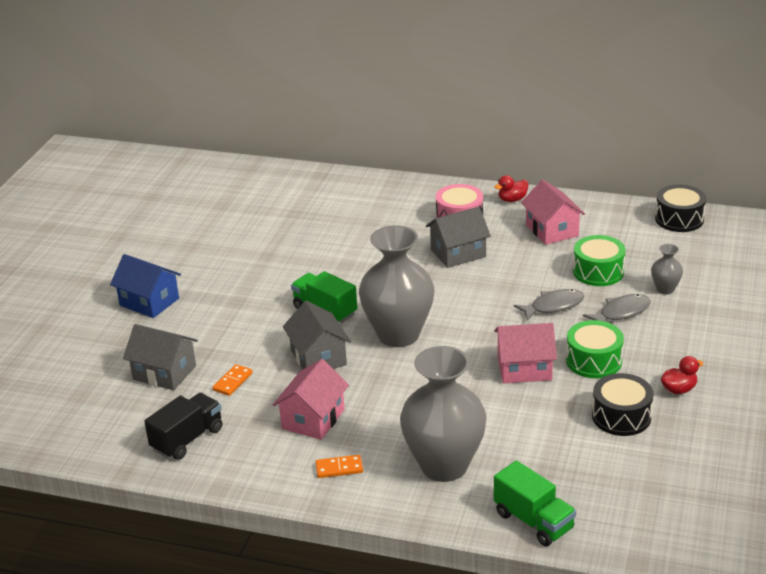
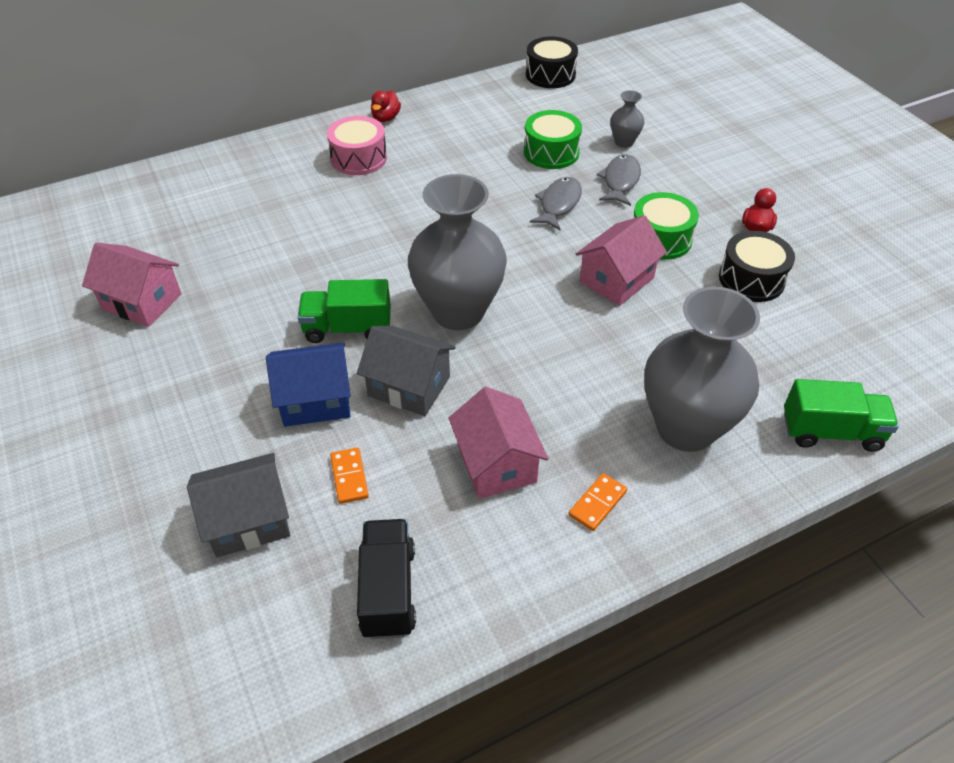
camera: 45 degrees left, 15 degrees up
blue house [110,254,181,318] -> blue house moved to [266,342,351,427]
grey house [426,207,491,268] -> none
pink house [521,180,585,245] -> pink house moved to [82,243,182,327]

